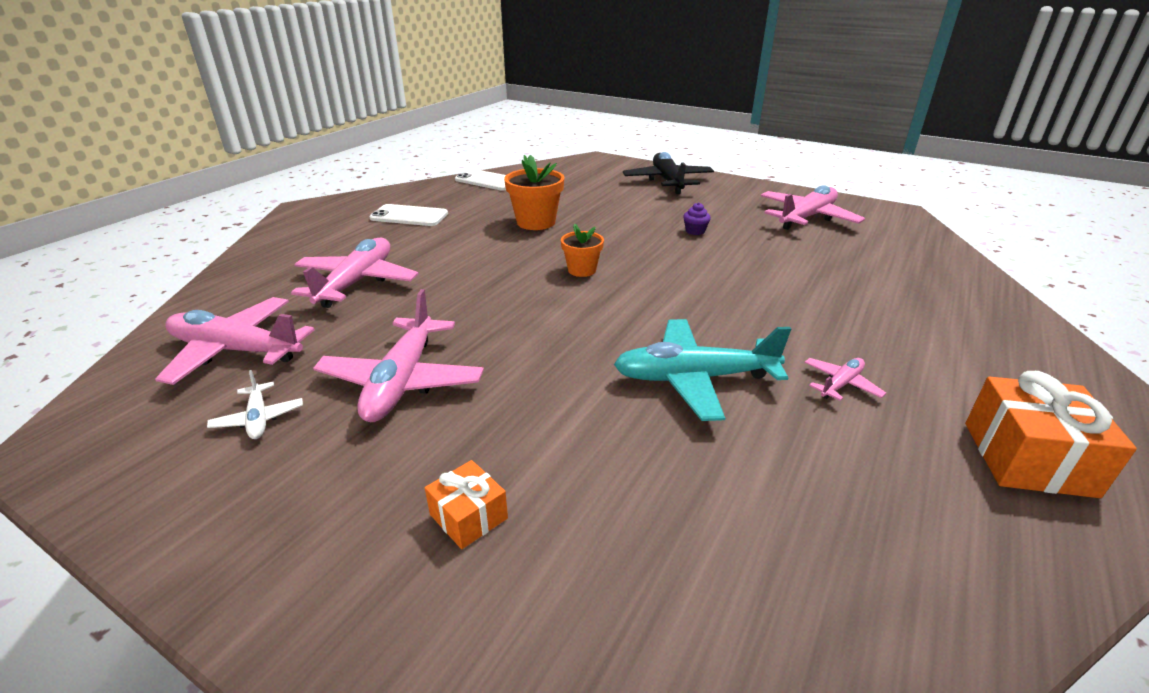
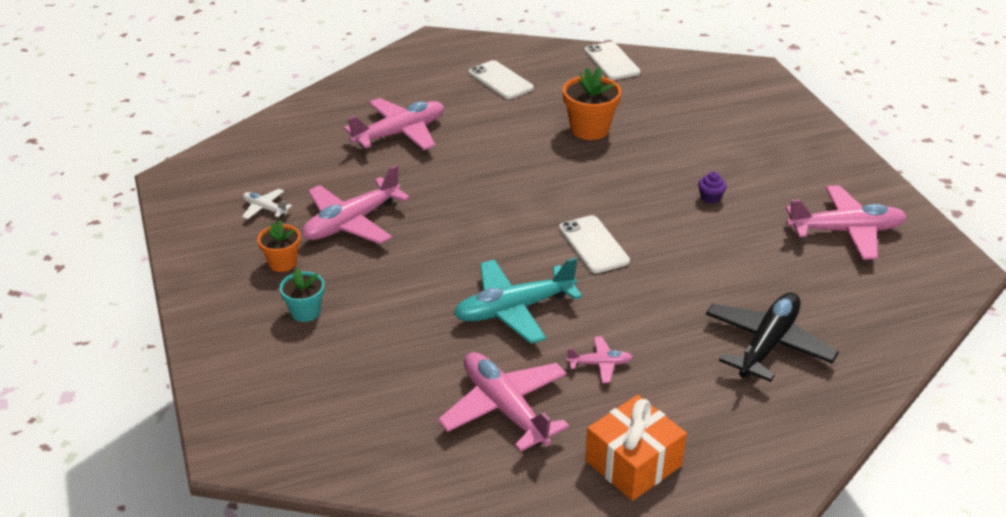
camera: 40 degrees right, 5 degrees up
pink plane [155,297,315,385] -> pink plane moved to [438,352,569,452]
white plane [207,370,303,439] -> white plane turned 105 degrees clockwise [242,189,292,220]
orange gift [425,460,508,549] -> turquoise flower pot [279,268,325,322]
orange flower pot [561,224,604,277] -> orange flower pot moved to [257,220,300,272]
turquoise plane [614,319,791,421] -> turquoise plane turned 60 degrees counterclockwise [454,257,582,344]
black plane [623,152,714,194] -> black plane moved to [706,293,839,382]
none -> white phone [559,215,630,273]

